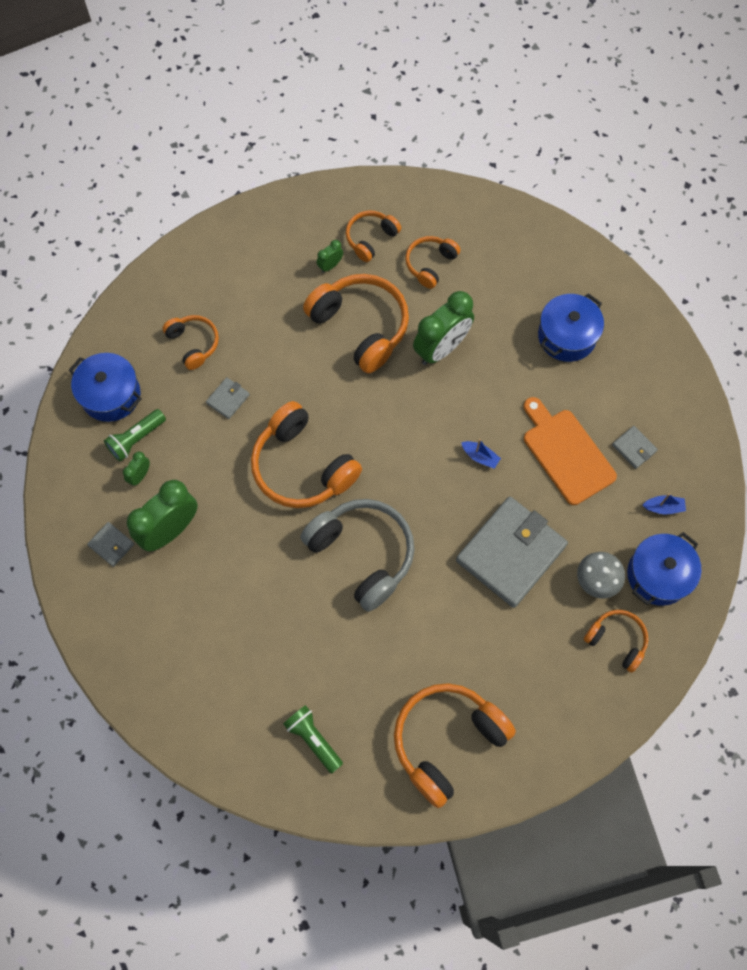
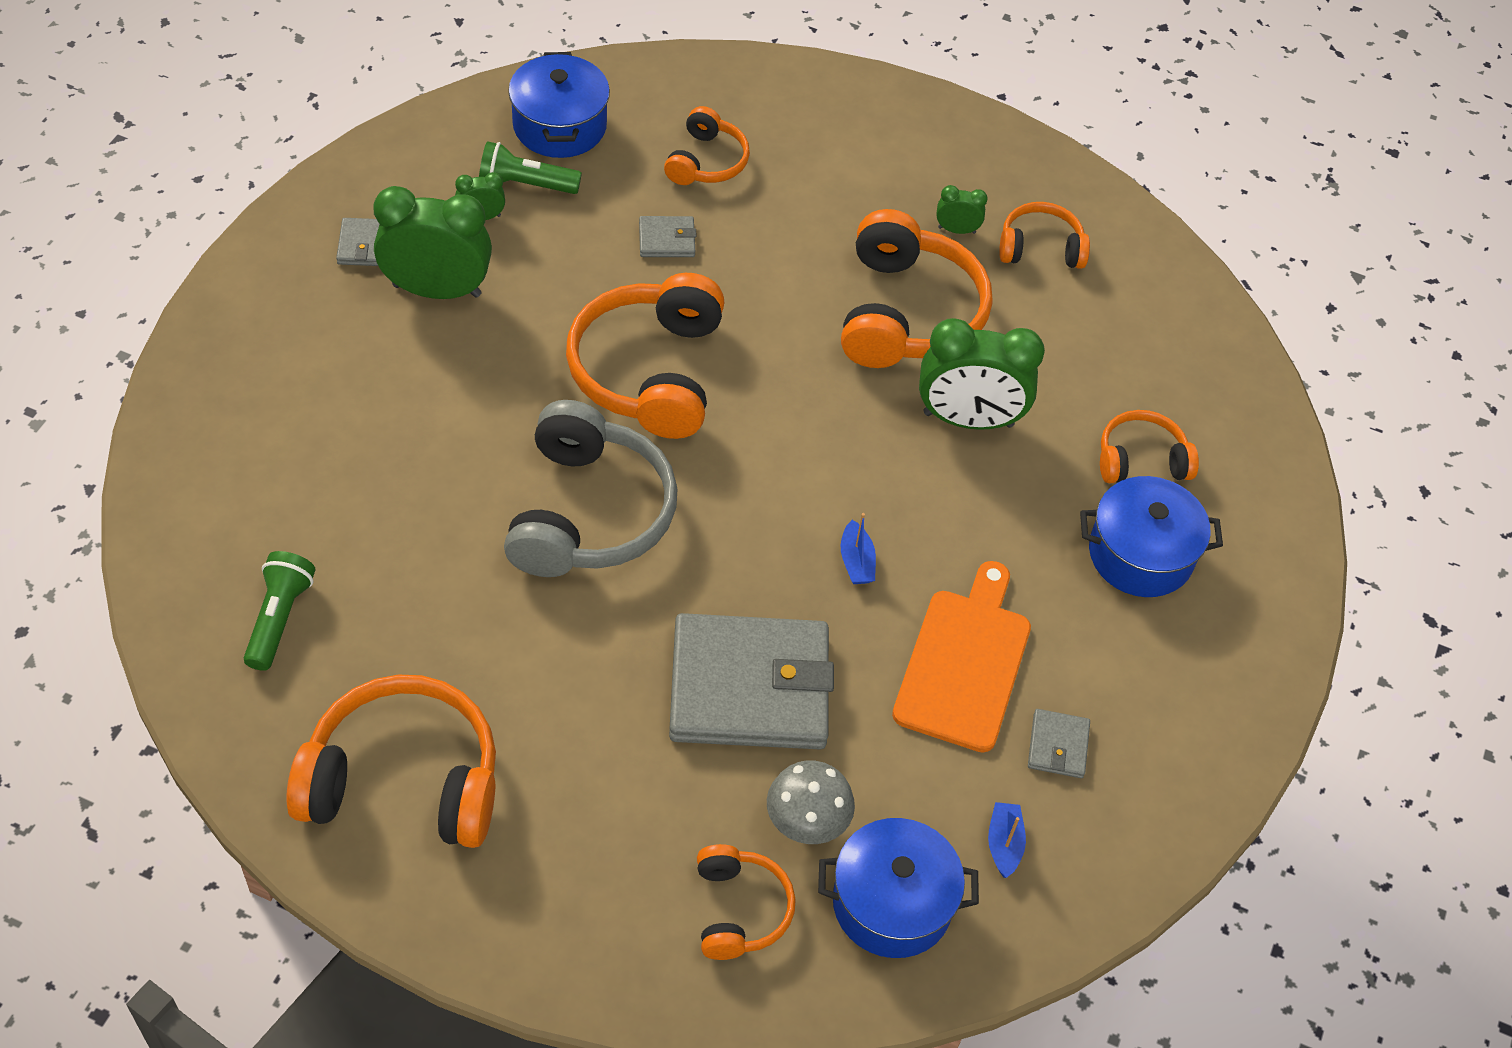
camera: 45 degrees right, 15 degrees down
orange headphones [405,236,460,289] -> orange headphones moved to [1100,410,1199,483]
blue boat [643,494,686,514] -> blue boat turned 135 degrees counterclockwise [988,802,1026,878]

